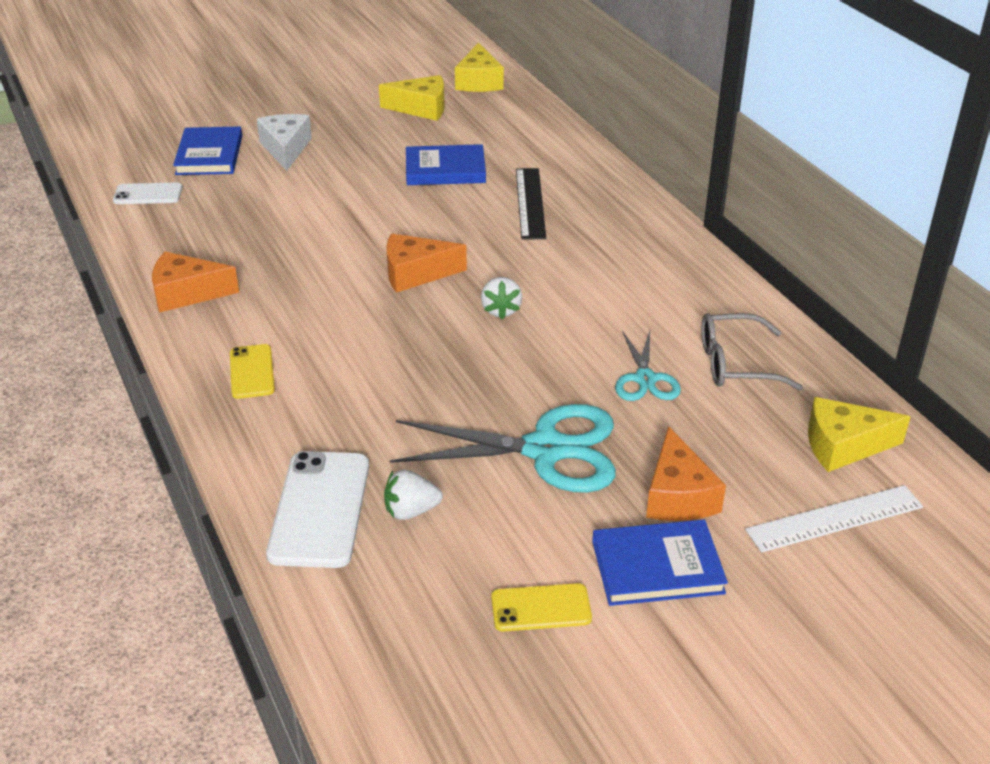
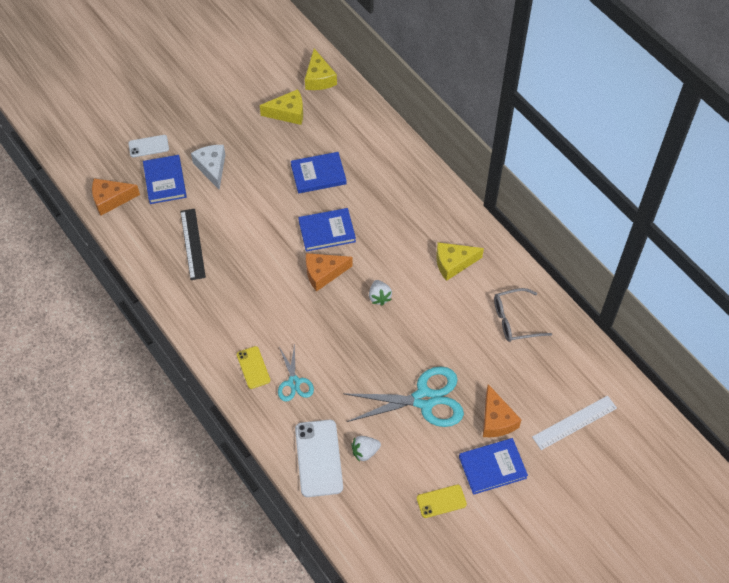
camera: 10 degrees left, 20 degrees up
white phone [113,182,183,204] -> white phone moved to [128,135,169,157]
orange cheese [152,252,239,313] -> orange cheese moved to [92,178,140,215]
black ruler [516,168,546,240] -> black ruler moved to [180,209,206,280]
turquoise scissors [615,331,681,401] -> turquoise scissors moved to [278,343,314,402]
yellow cheese [808,397,911,472] -> yellow cheese moved to [436,242,484,281]
none -> blue book [298,208,356,252]

